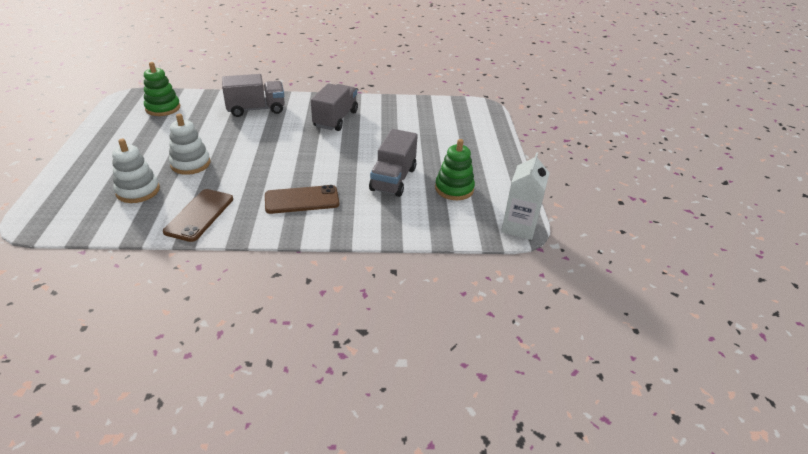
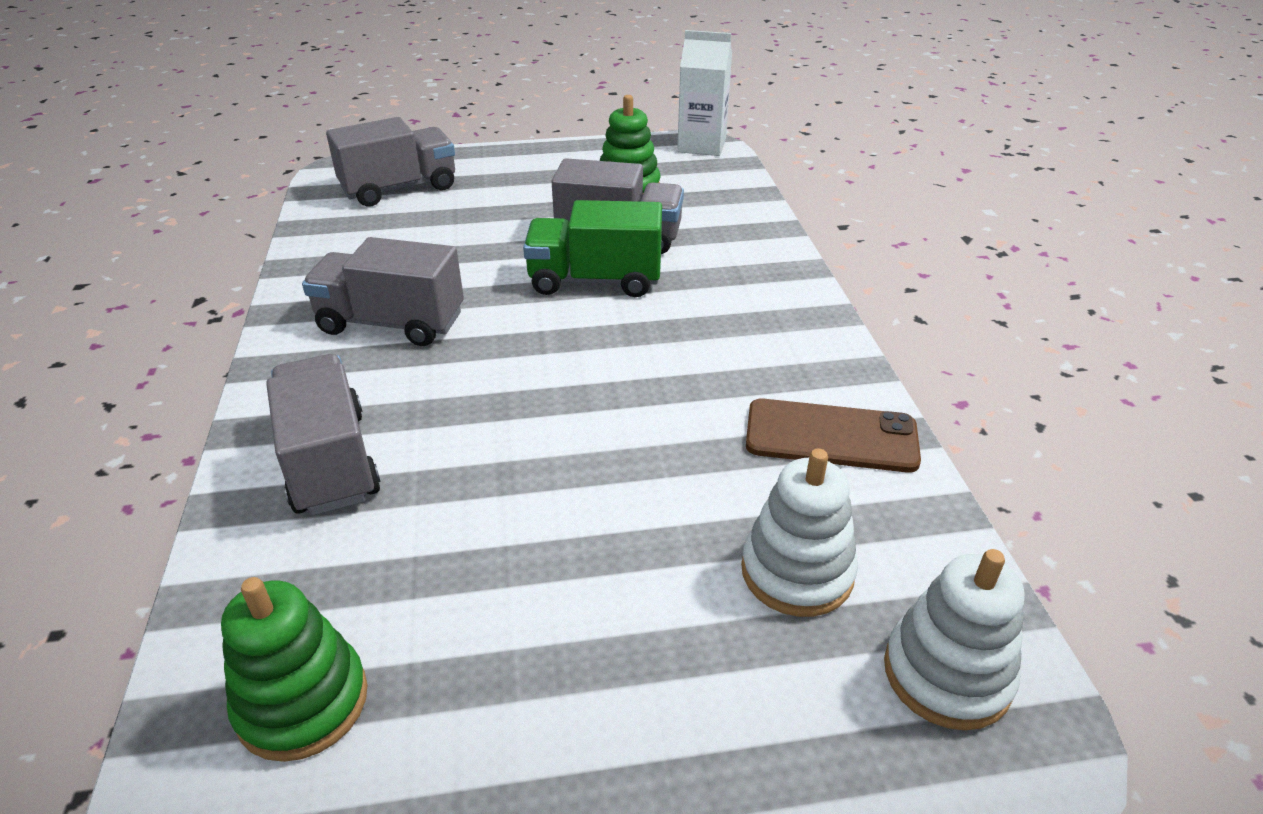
camera: 95 degrees left, 0 degrees up
white stacking toy [169,114,210,175] -> white stacking toy moved to [884,549,1025,730]
brown phone [265,185,339,214] -> none
none -> grey truck [326,117,455,206]
none -> green truck [523,200,662,297]

